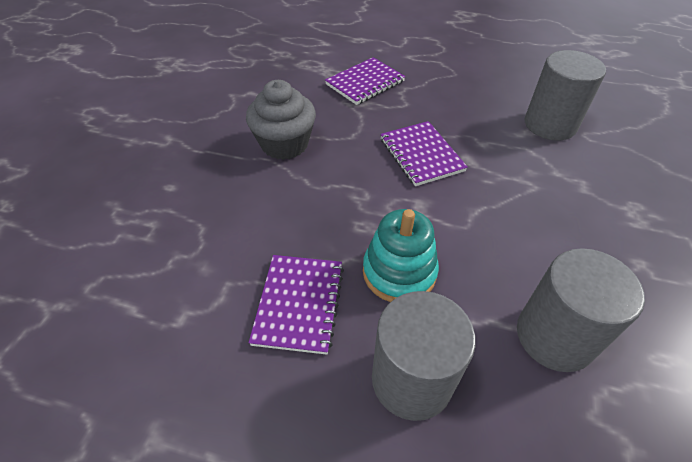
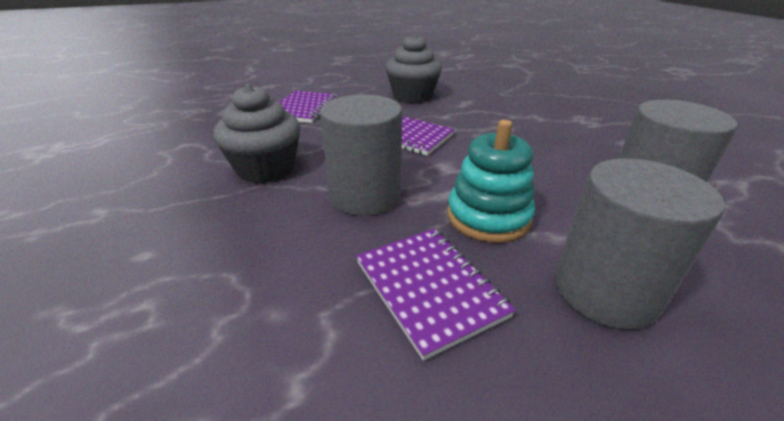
camera: 35 degrees left, 15 degrees down
grey cylinder [525,50,606,141] -> grey cylinder moved to [320,94,402,216]
none -> grey cupcake [386,33,442,103]

